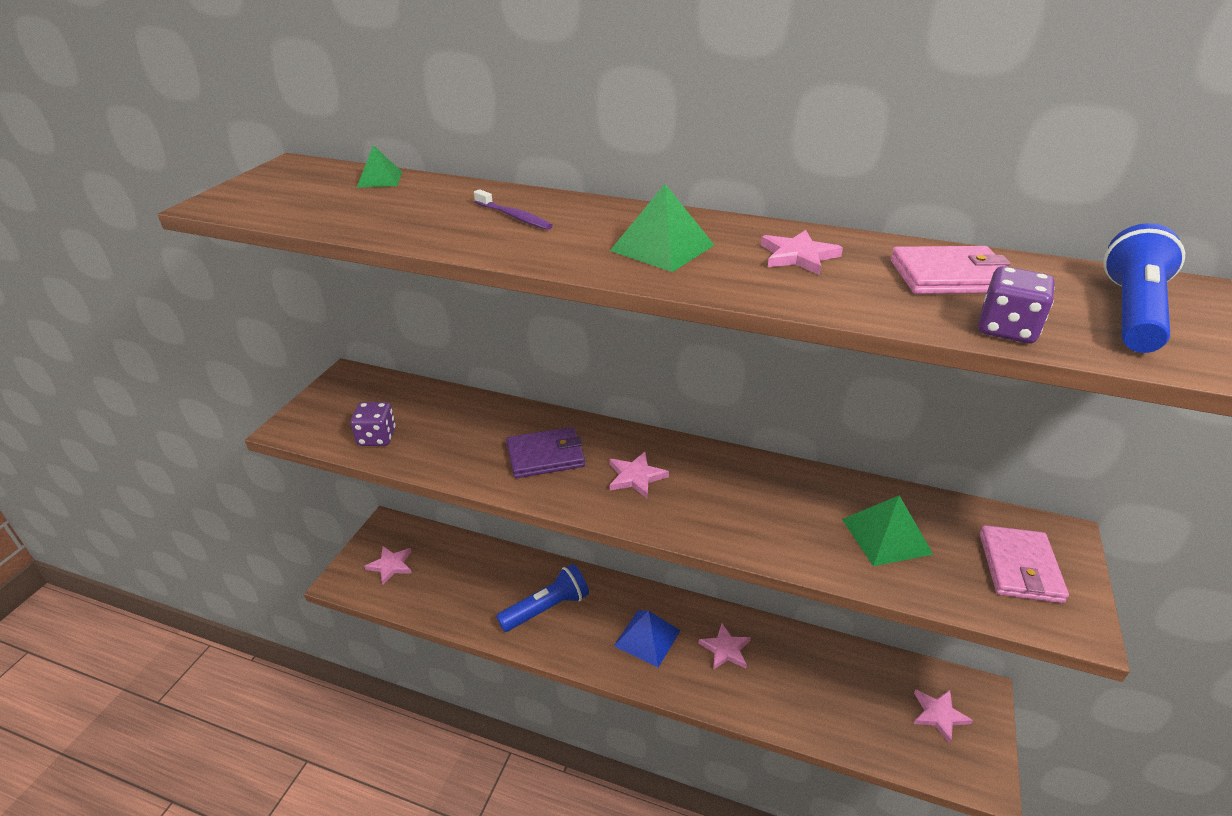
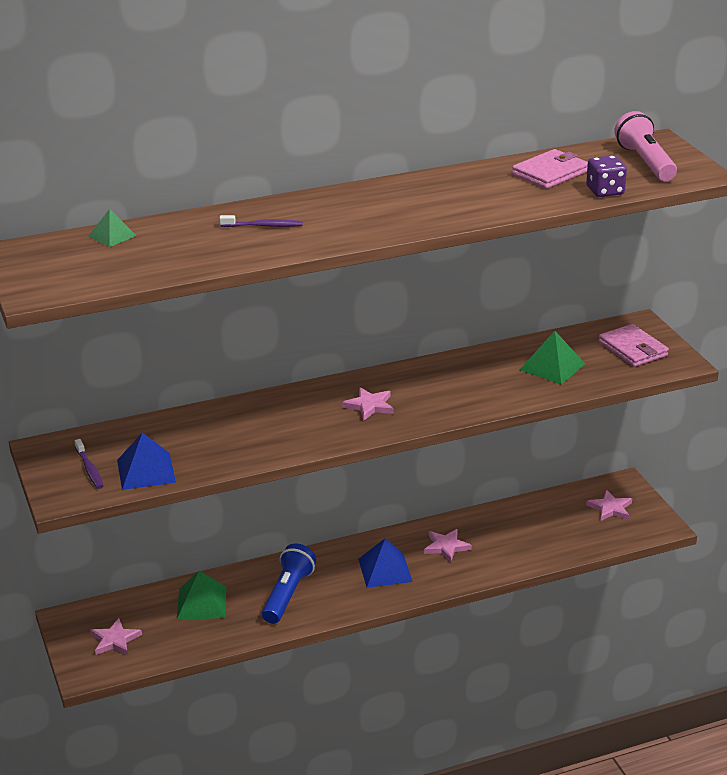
camera: 40 degrees left, 5 degrees down
purple dice [351,402,396,446] -> blue pyramid [117,433,176,490]
purple wallet [506,427,585,478] -> none
green pyramid [610,184,714,272] -> green pyramid moved to [177,571,227,620]
pink star [761,230,843,275] -> none
blue flashlight [1103,223,1185,353] -> pink flashlight [614,111,677,181]
none -> purple toothbrush [75,439,103,489]

